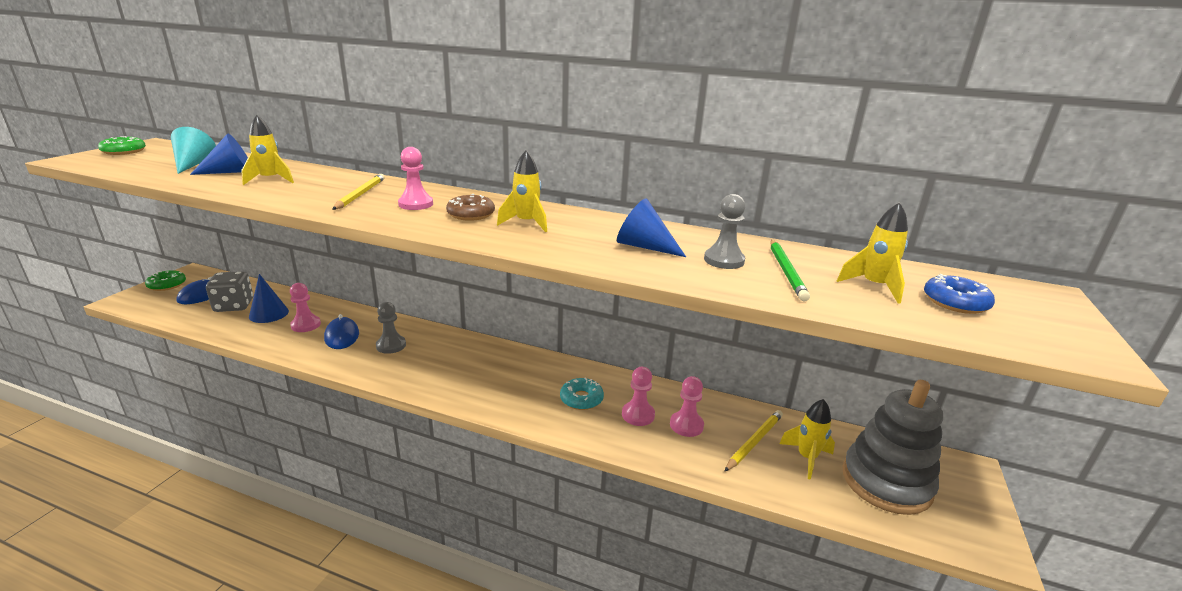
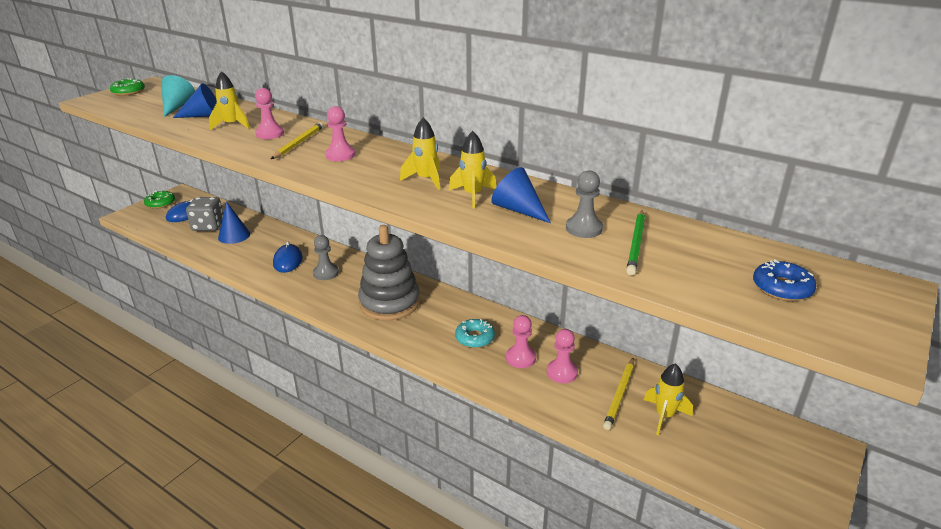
camera: 15 degrees right, 5 degrees up
pink pawn [290,283,321,332] -> pink pawn moved to [255,88,284,139]
brown donut [446,194,495,221] -> none
yellow pencil [725,410,783,471] -> yellow pencil turned 150 degrees clockwise [603,358,634,430]
yellow rocket [837,202,908,304] -> yellow rocket moved to [449,131,496,209]
grey stacking toy [843,380,943,515] -> grey stacking toy moved to [358,225,420,321]

